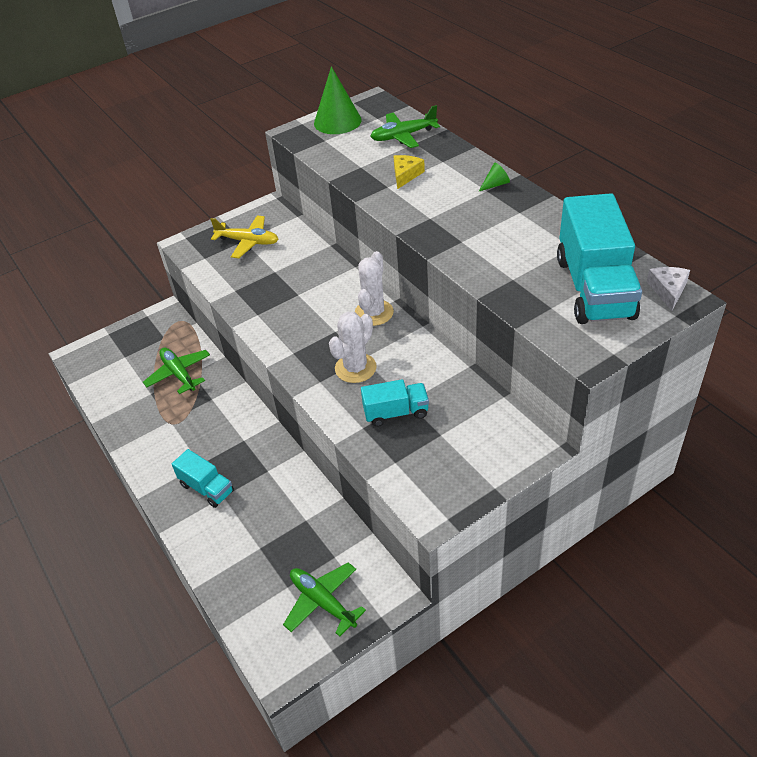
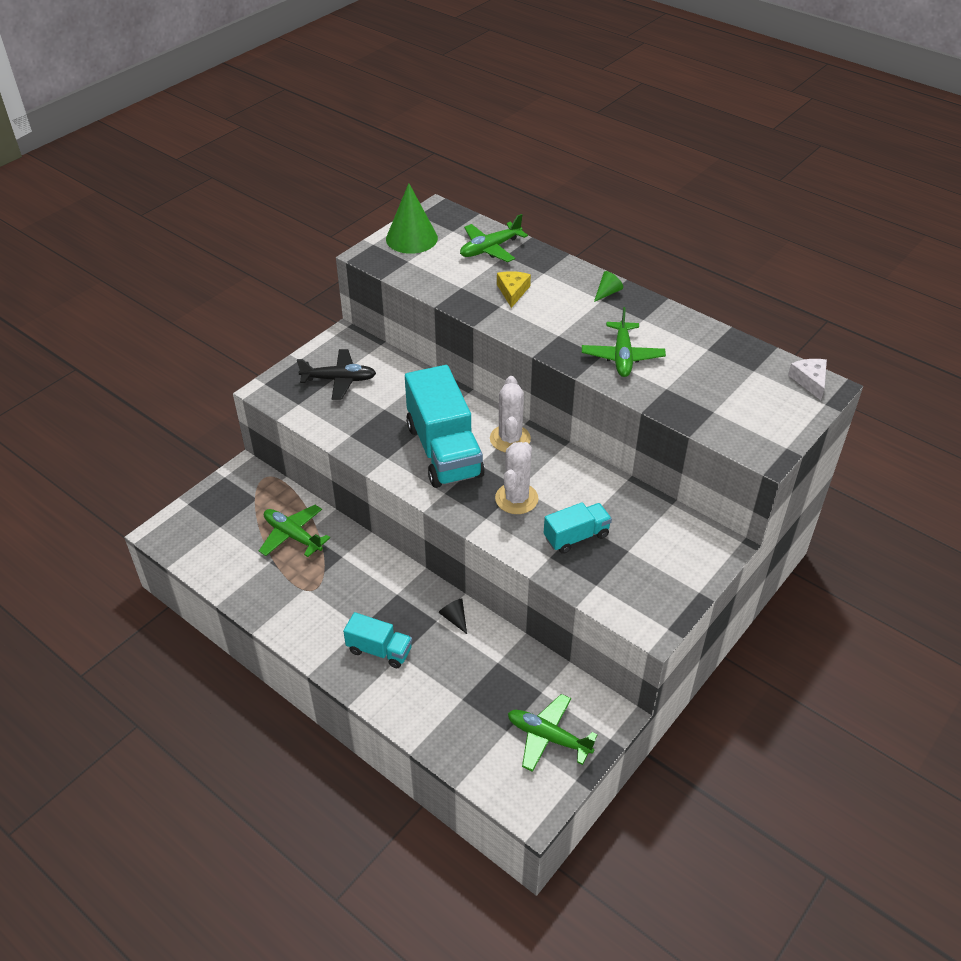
camera: 20 degrees left, 0 degrees up
yellow plane [210,215,278,258] -> black plane [297,349,376,400]
turquoise truck [557,193,642,324] -> turquoise truck moved to [405,365,485,488]
none -> black cone [439,598,467,634]
none -> green plane [582,307,666,377]

